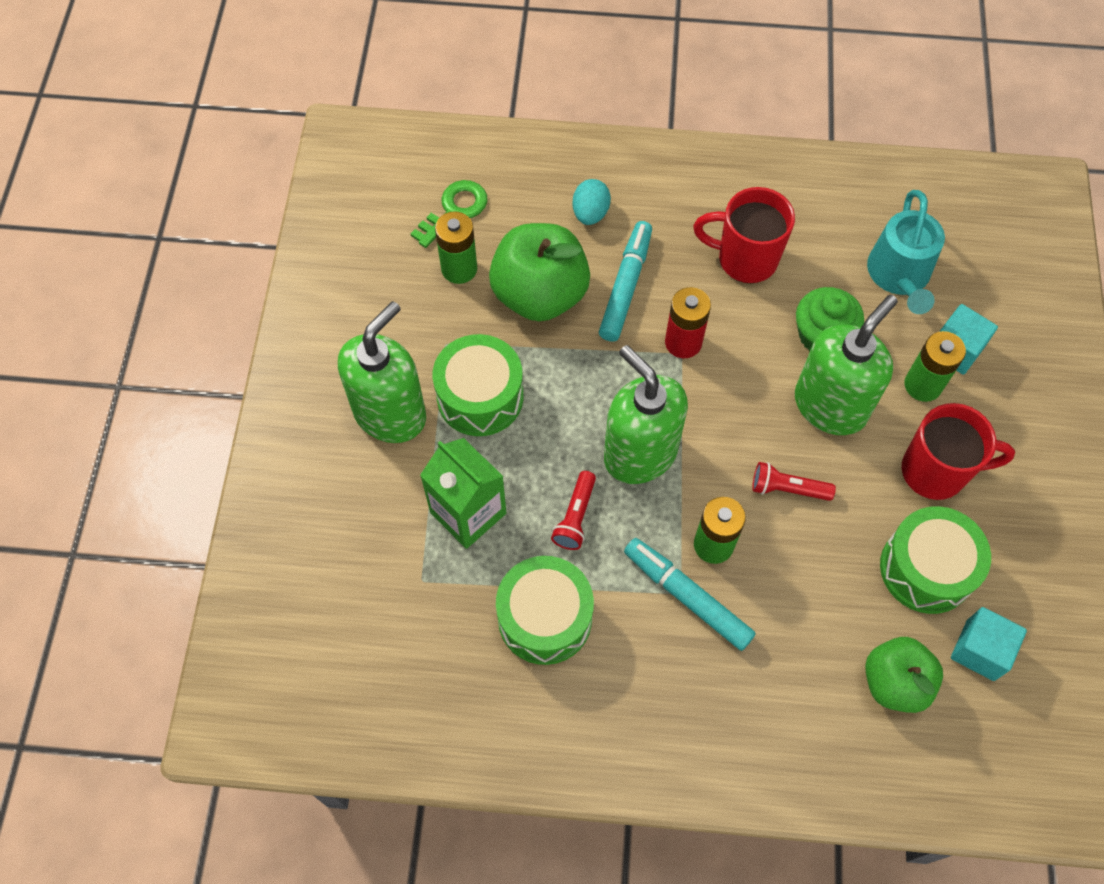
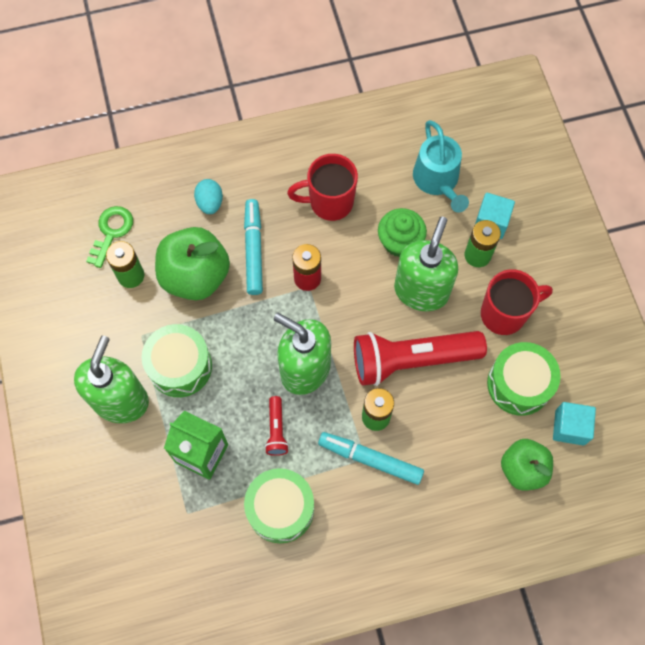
camera: 20 degrees left, 5 degrees up
red flashlight [752,462,836,501] -> red flashlight [354,331,487,386], size x2.27

